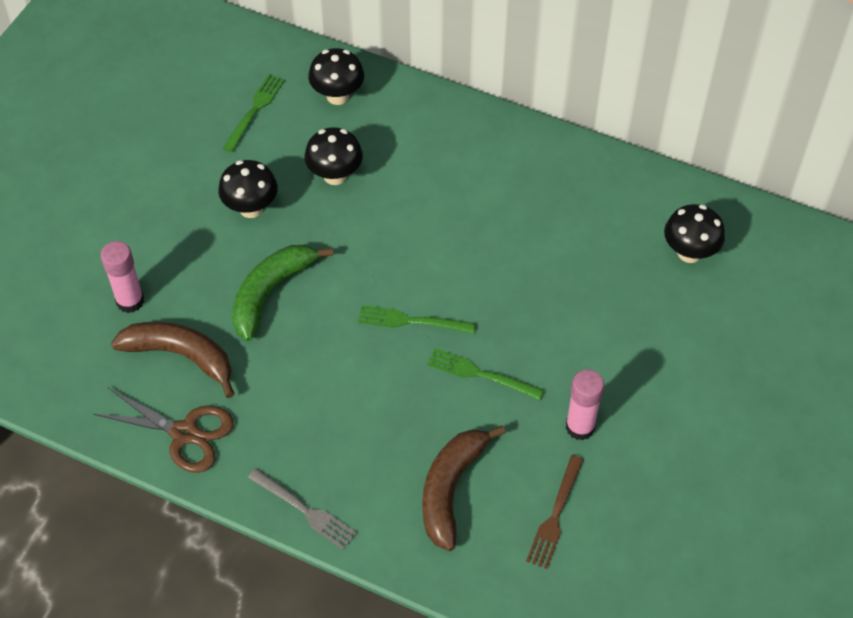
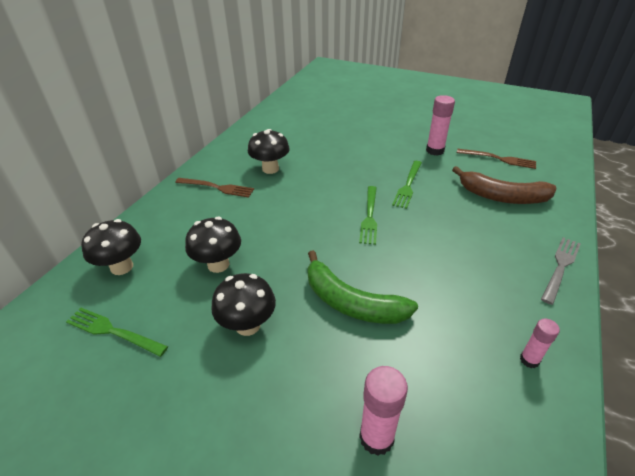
camera: 90 degrees left, 15 degrees down
brown scissors [93,388,234,473] -> pink glue stick [520,318,560,368]
brown banana [111,322,235,398] -> none
black mushroom [664,204,725,263] -> black mushroom moved to [248,129,290,174]
none -> brown fork [175,178,254,198]

